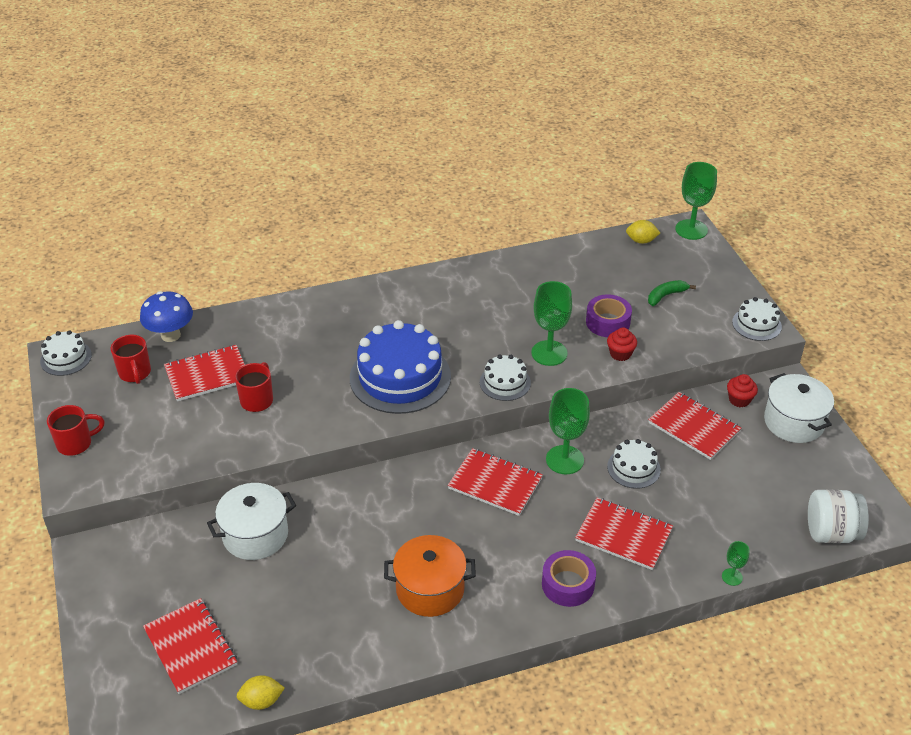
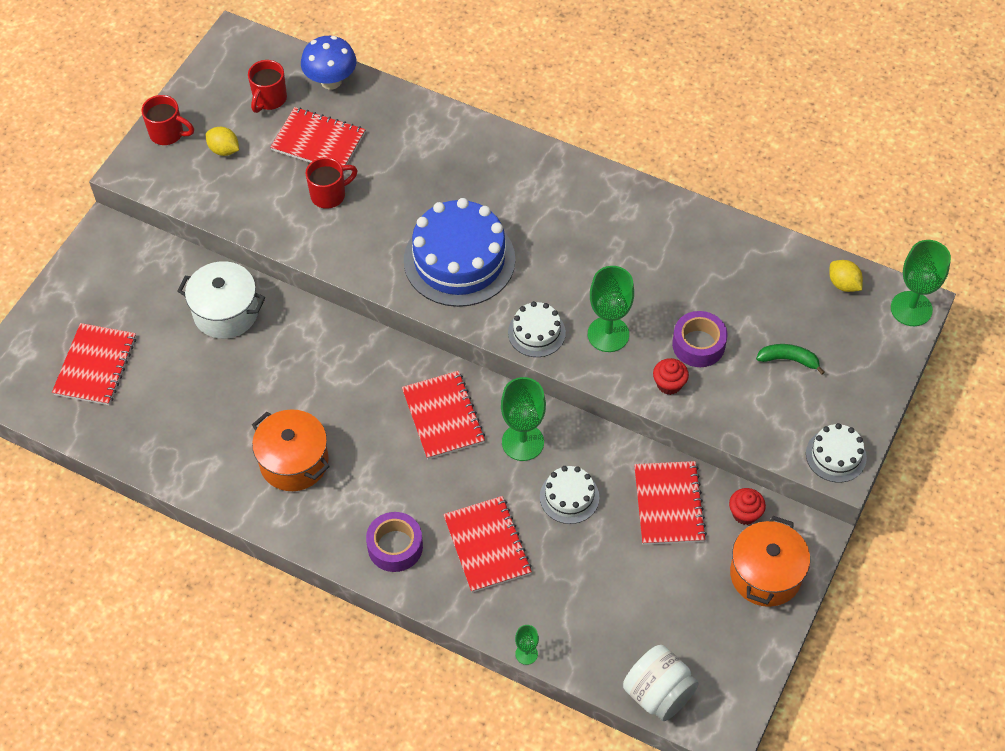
camera: 45 degrees right, 15 degrees up
white cake [40,330,92,376] -> none
yellow lemon [237,675,285,710] -> yellow lemon moved to [206,127,239,156]
white pot [764,373,834,443] -> orange pot [730,516,810,607]

